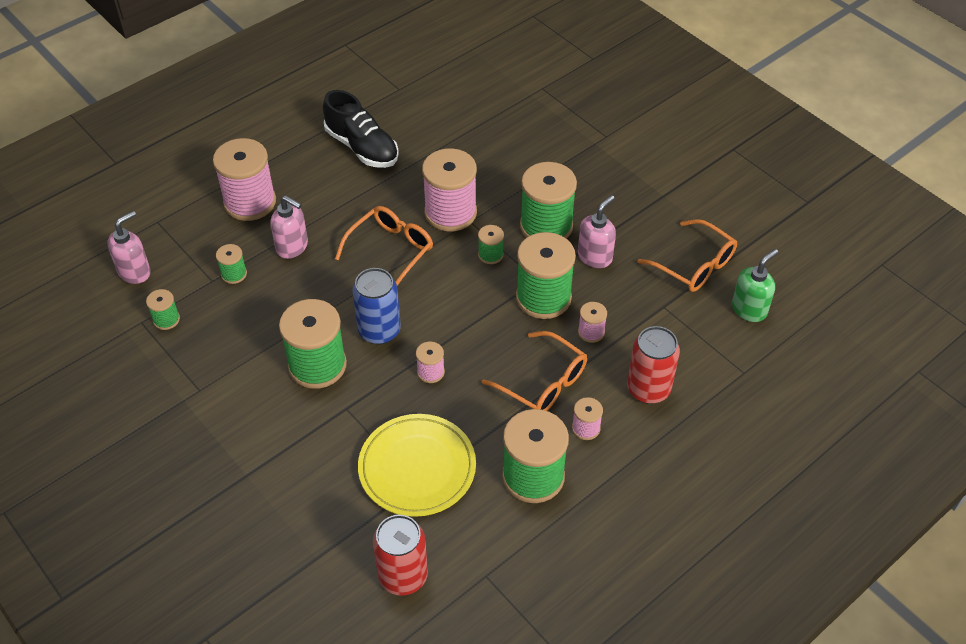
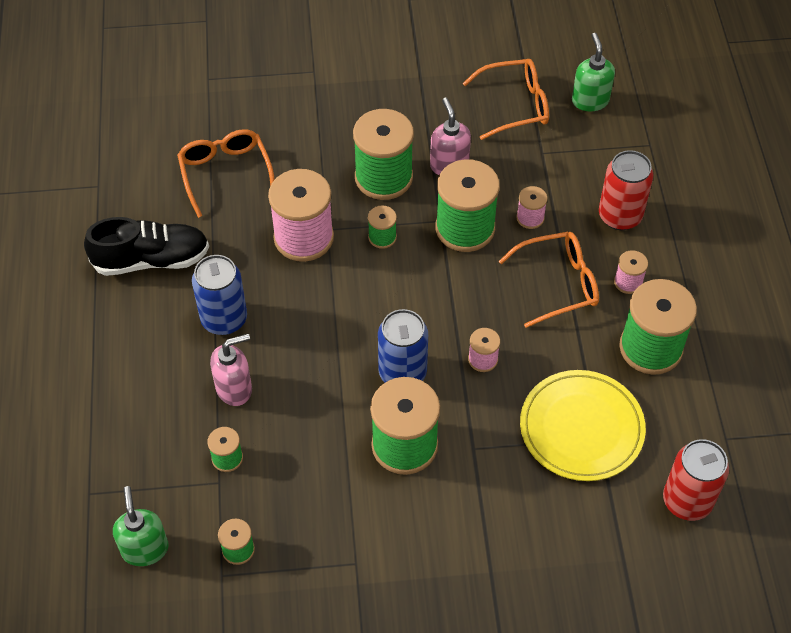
camera: 55 degrees left, 5 degrees up
pink soap dispenser [107,211,151,284] -> green soap dispenser [113,486,168,566]
pink spool [213,138,276,221] -> none
orange glasses [335,206,433,286] -> orange glasses moved to [177,129,275,218]
none -> blue can [192,255,247,335]

